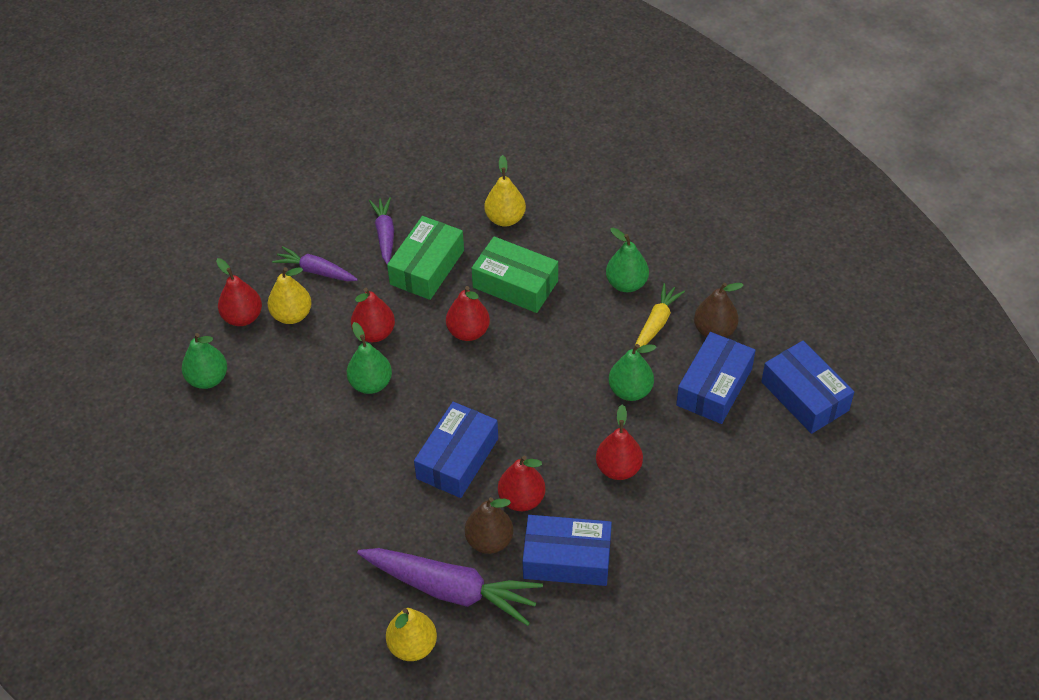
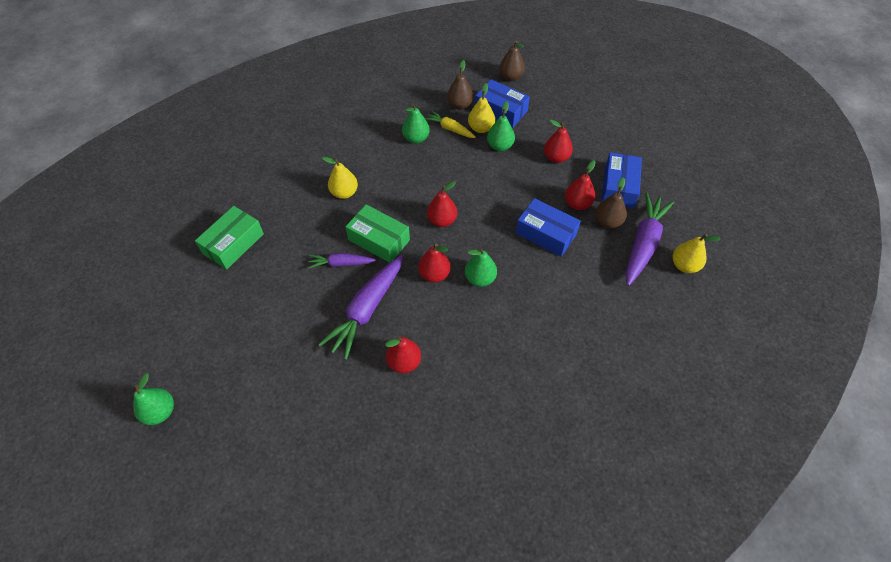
camera: 85 degrees left, 5 degrees up
green pear [182,333,227,389] -> green pear moved to [133,373,174,425]
yellow pear [268,267,312,324] -> yellow pear moved to [468,83,495,133]
purple carrot [272,246,358,281] -> purple carrot [318,255,403,360], size x1.80
green box [472,236,558,313] -> green box moved to [195,206,264,269]
blue box [761,341,854,434] -> brown pear [499,41,525,81]

